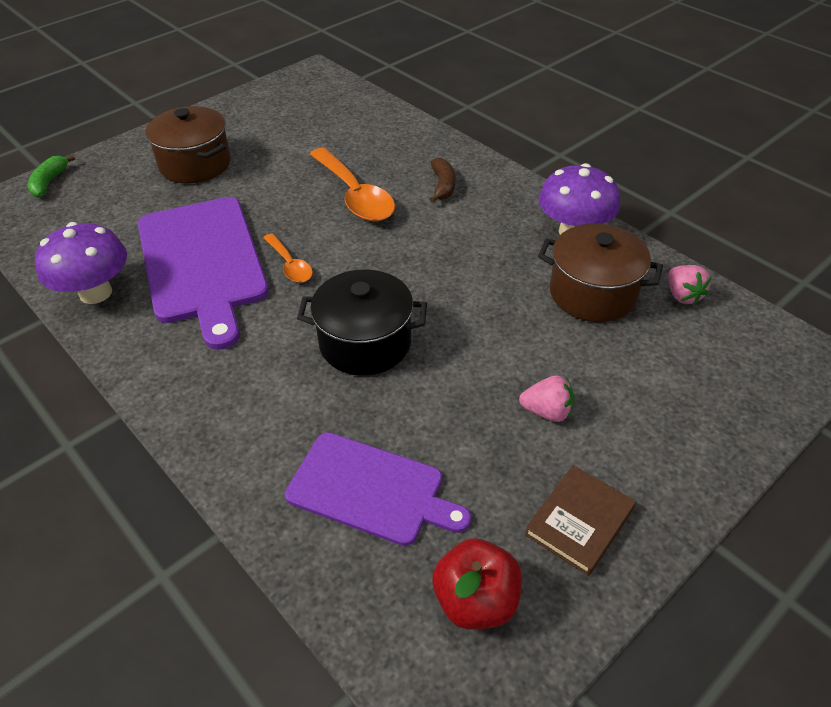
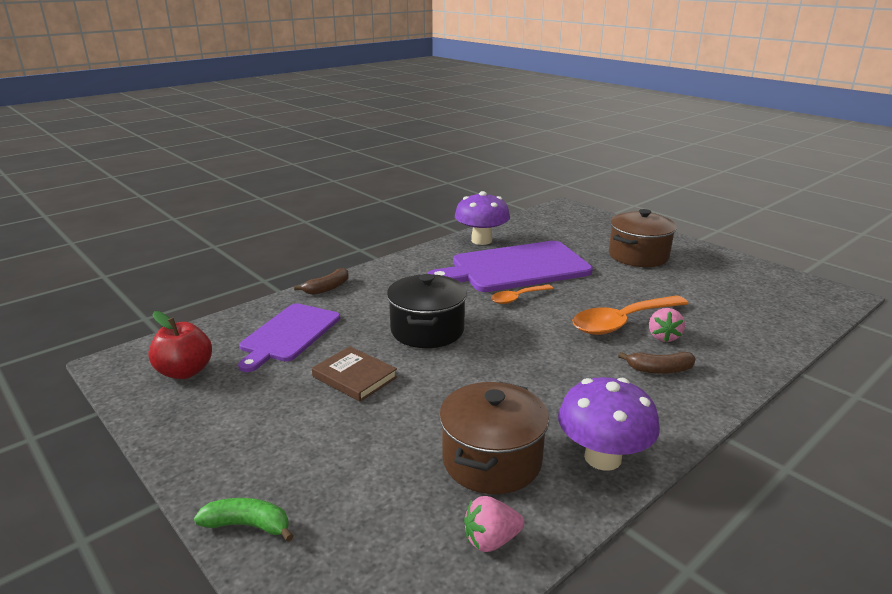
camera: 90 degrees right, 20 degrees down
green banana [28,155,75,198] -> green banana moved to [194,498,293,542]
pink strawberry [519,375,574,422] -> pink strawberry moved to [649,308,685,342]
brown book [525,465,636,576] -> brown book moved to [312,346,397,402]
none -> brown banana [294,268,349,295]

